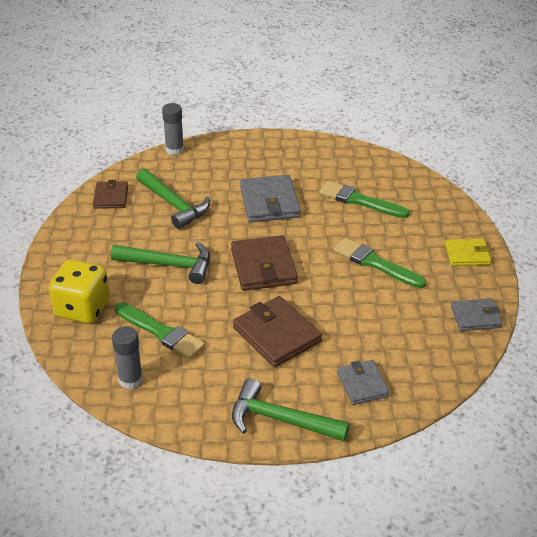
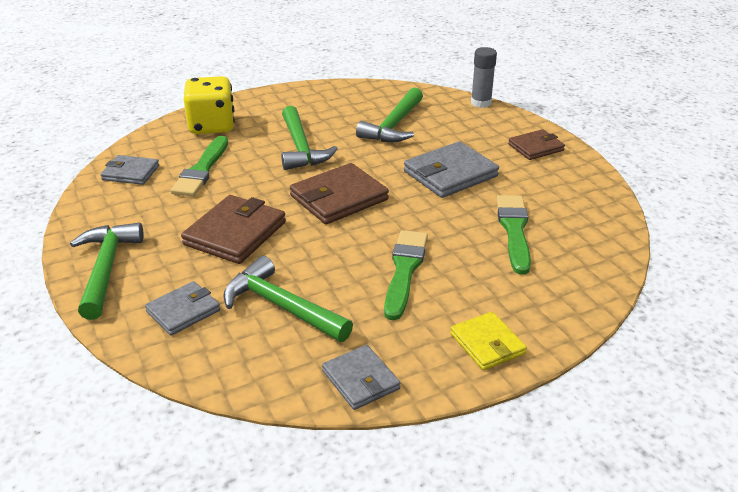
camera: 65 degrees right, 5 degrees down
brown wallet [93,180,128,209] -> brown wallet moved to [508,129,565,160]
grey glue stick [112,326,143,389] -> grey wallet [100,155,159,185]
none -> green hammer [223,256,353,342]

